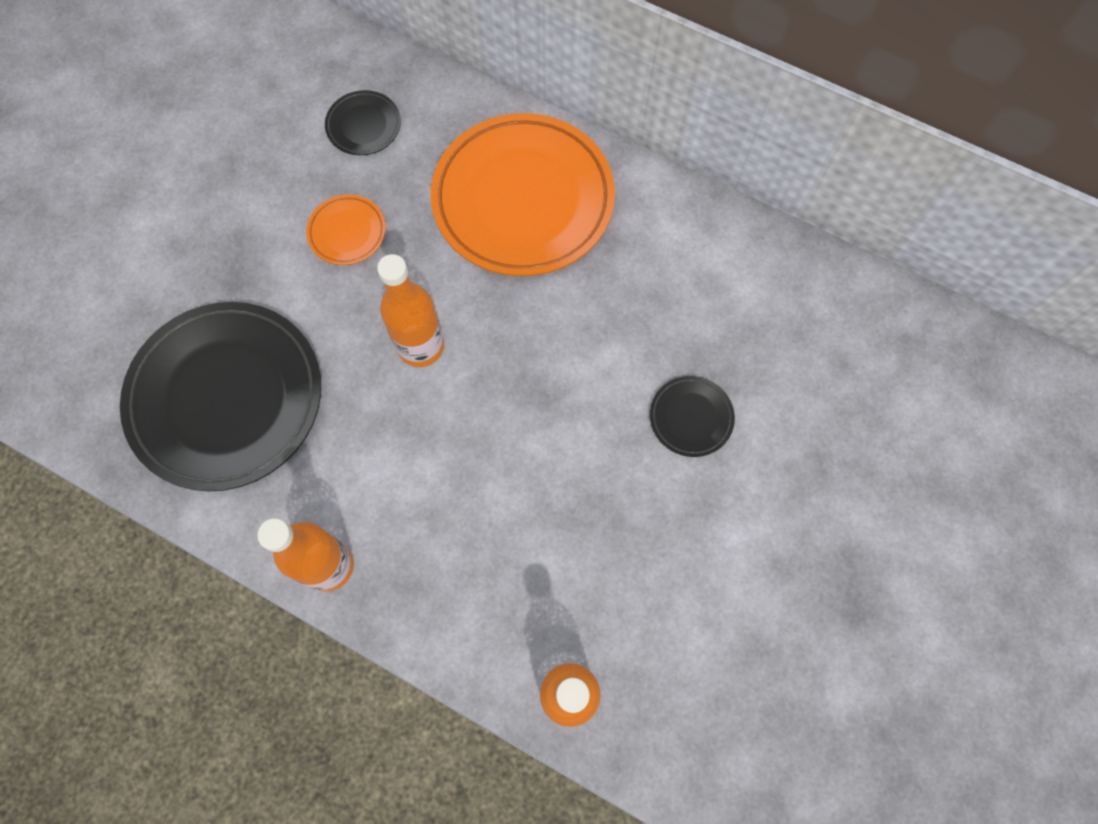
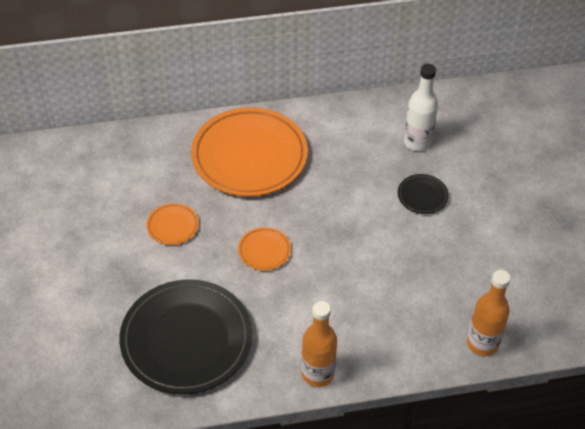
camera: 40 degrees left, 20 degrees down
black plate [325,90,401,155] -> none
orange bottle [377,254,444,367] -> orange plate [238,227,291,271]
none -> white bottle [404,64,438,151]

